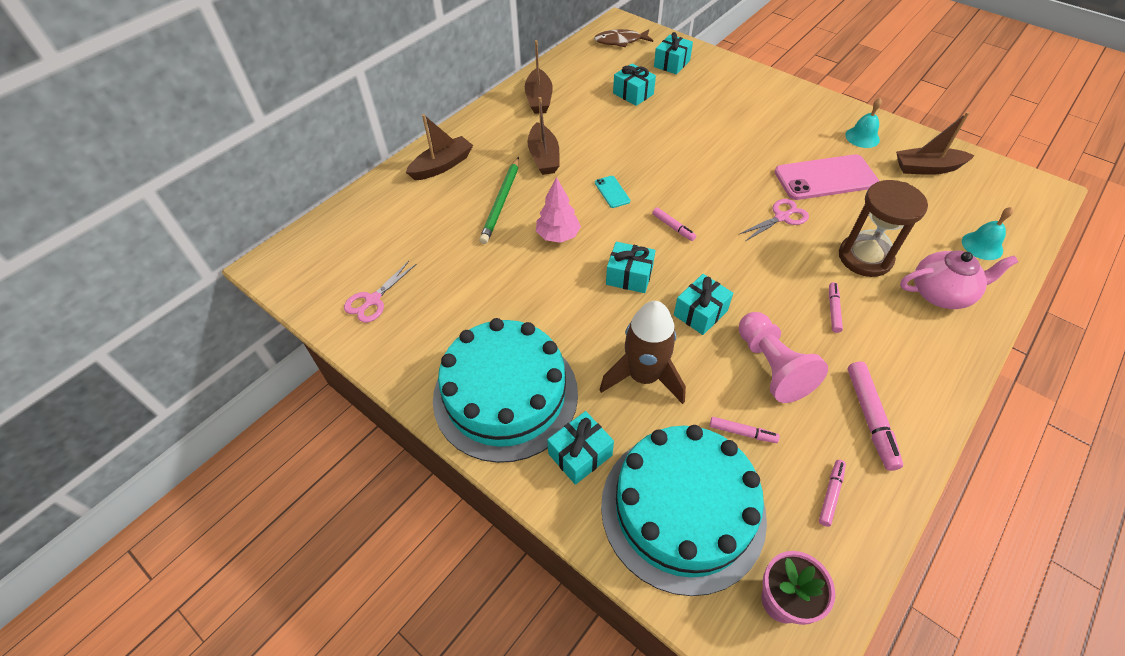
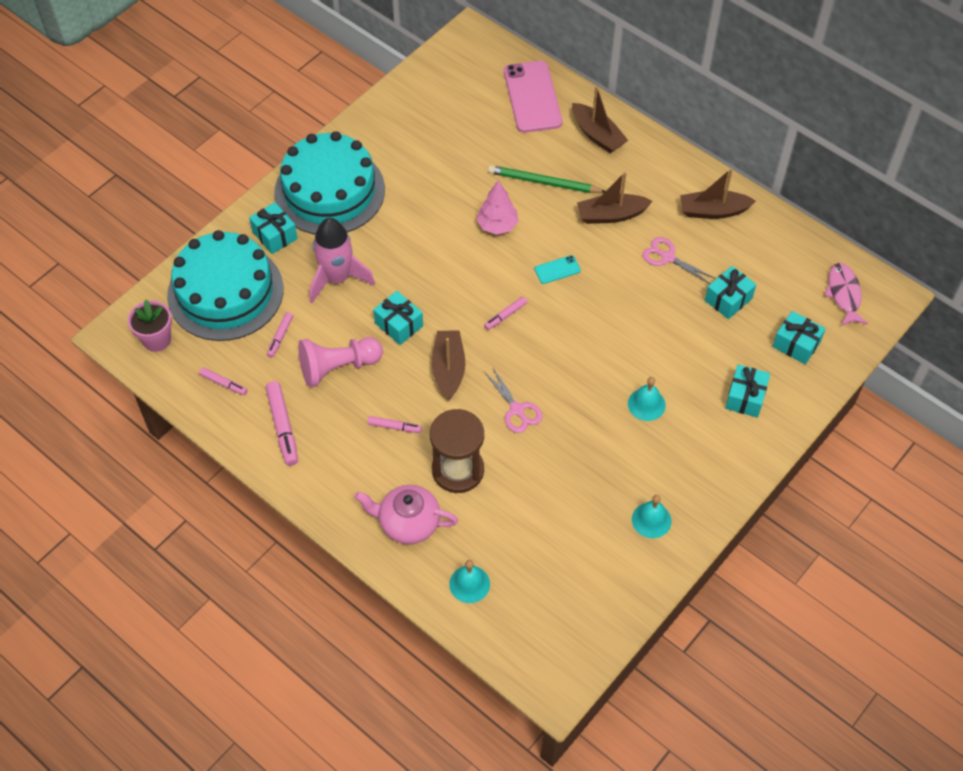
camera: 90 degrees right, 5 degrees up
pink scissors [344,261,417,323] -> pink scissors moved to [642,237,714,284]
brown fish [594,29,653,47] -> pink fish [824,263,868,326]
brown rocket [599,301,686,404] -> pink rocket [310,218,375,303]
turquoise gift [606,242,655,293] -> turquoise gift moved to [725,365,770,418]
pink phone [775,154,879,200] -> pink phone moved to [504,61,562,133]
pink marker [848,362,903,471] -> pink marker turned 105 degrees counterclockwise [266,381,298,466]
brown boat [896,112,975,175] -> brown boat moved to [432,330,466,400]
pink teapot [900,251,1018,309] -> pink teapot turned 105 degrees clockwise [355,485,458,544]
none -> turquoise bell [628,377,666,421]

